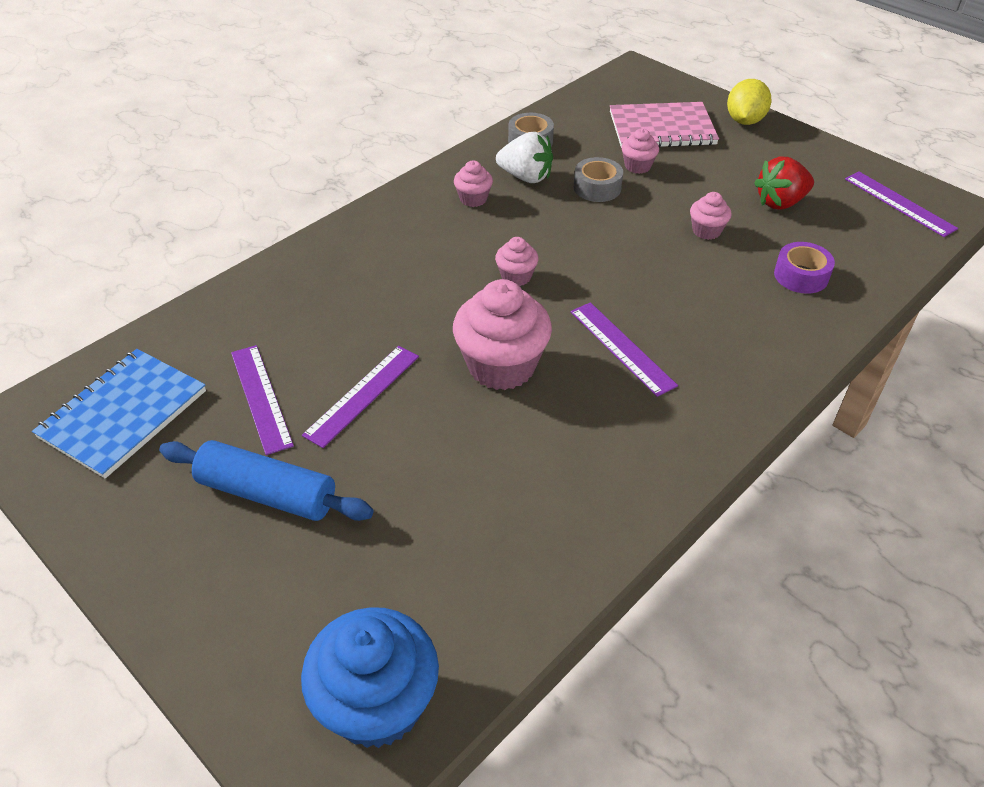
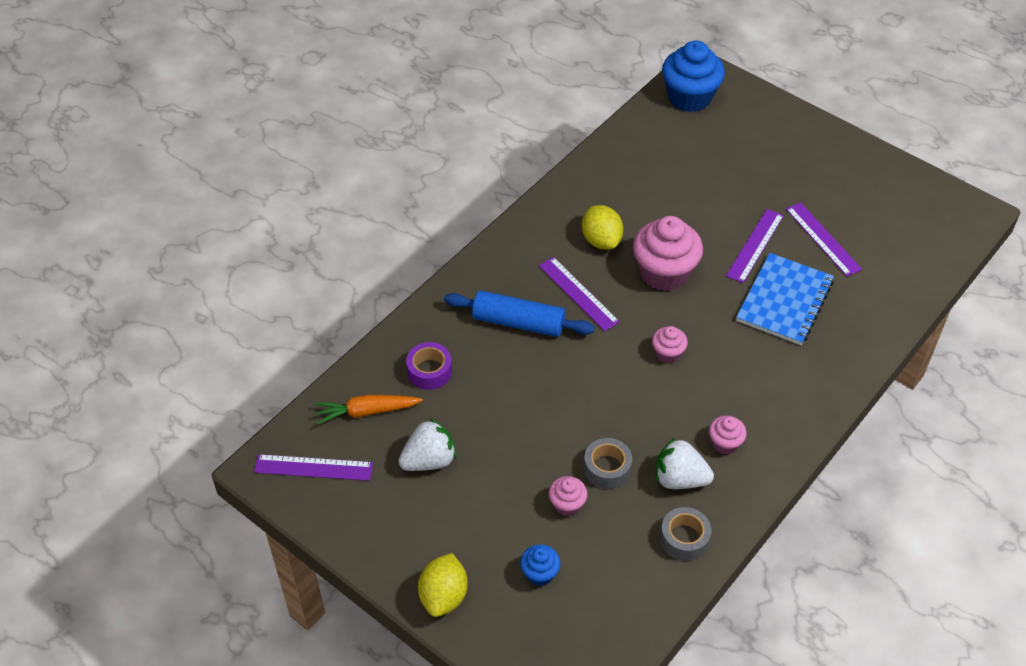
camera: 175 degrees right, 5 degrees up
blue notebook [32,349,206,479] -> blue notebook moved to [736,253,834,345]
blue rolling pin [159,440,374,521] -> blue rolling pin moved to [444,290,595,337]
pink notebook [610,102,719,147] -> blue cupcake [520,544,561,586]
pink cupcake [690,192,732,240] -> none
red strawberry [754,157,814,210] -> white strawberry [399,418,456,471]
purple ruler [845,171,958,237] -> purple ruler turned 45 degrees counterclockwise [254,454,373,481]
none -> orange carrot [315,395,423,425]
none -> yellow lemon [582,205,623,249]

